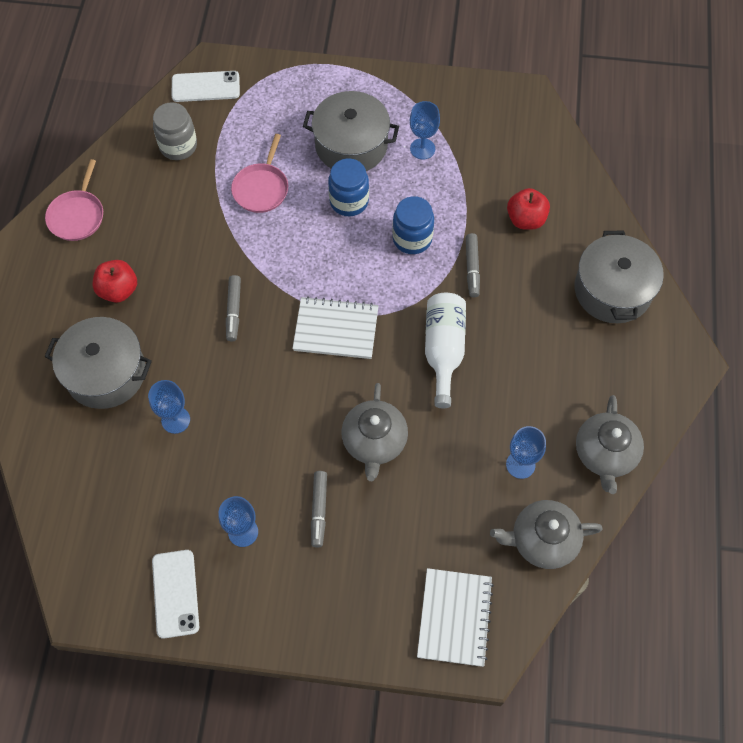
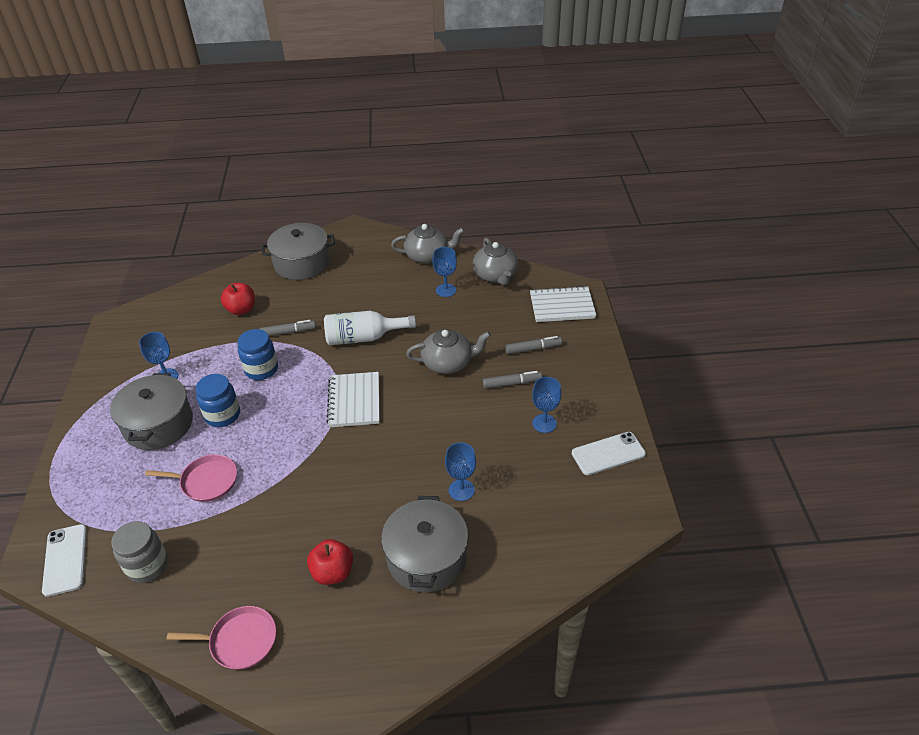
camera: 100 degrees left, 20 degrees down
grey marker [226,275,241,341] -> grey marker moved to [505,336,562,354]

